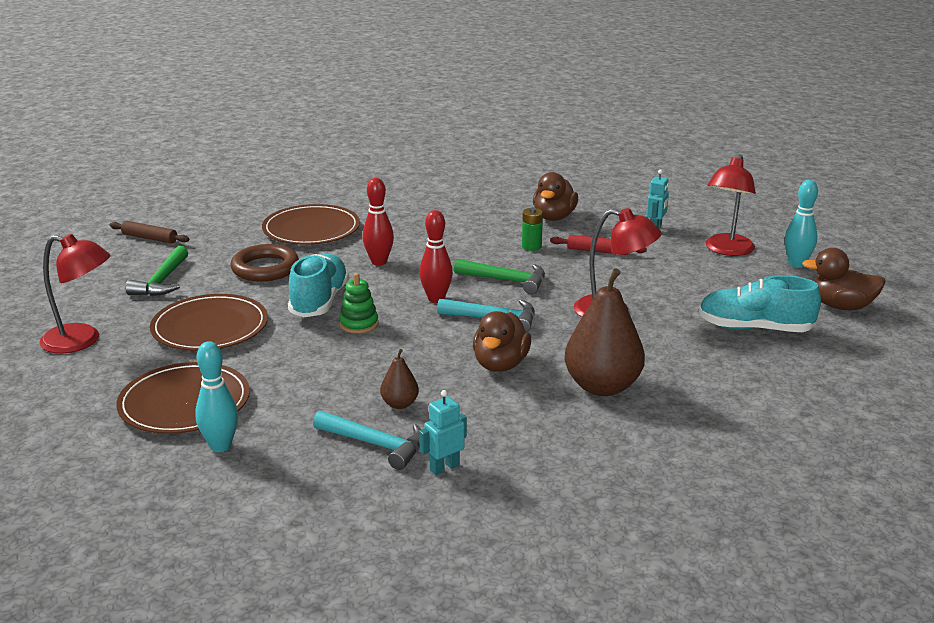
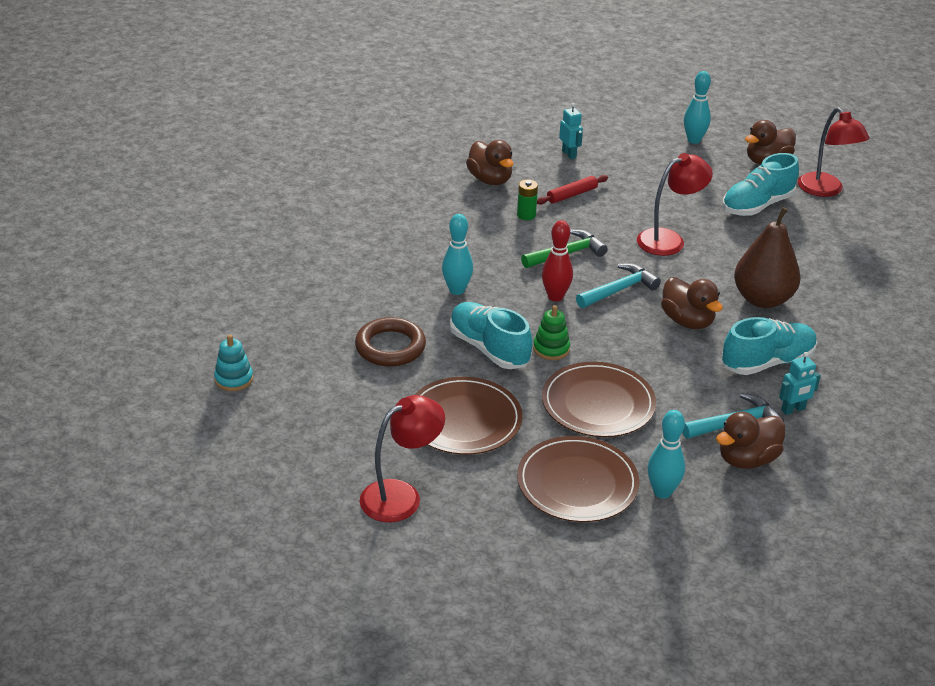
camera: 50 degrees left, 10 degrees up
brown rolling pin [110,221,189,244] -> turquoise stacking toy [214,335,253,391]
green hammer [126,246,188,296] -> none
brown plate [262,204,360,245] -> brown plate moved to [542,362,656,437]
red bowling pin [362,178,394,266] -> turquoise bowling pin [442,214,473,295]
brown pear [380,349,419,409] -> none
turquoise robot [419,390,467,475] -> turquoise robot turned 120 degrees counterclockwise [779,352,821,415]
red lamp [705,154,756,256] -> red lamp moved to [798,107,870,197]
none -> brown duck [716,412,785,469]
none -> turquoise shoe [722,317,817,375]

